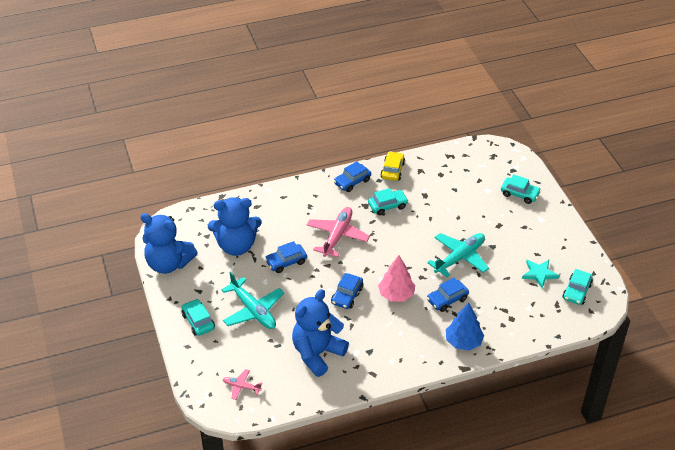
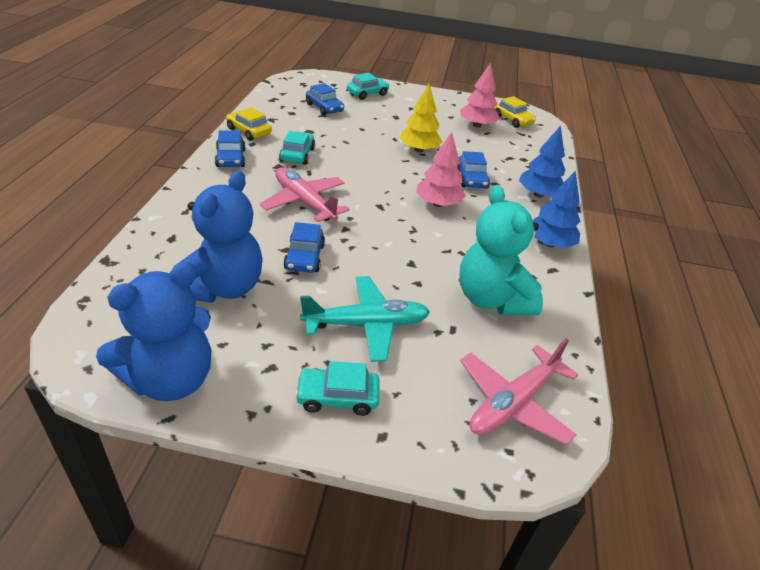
camera: 65 degrees left, 5 degrees down
pink plane [223,369,263,400] -> pink plane [460,338,578,446], size x1.93
blue teddy bear [292,289,349,377] -> turquoise teddy bear [460,185,543,315]
blue car [331,273,363,309] -> blue car moved to [306,83,344,116]
turquoise plane [427,233,489,277] -> yellow tree [399,84,443,152]
turquoise star [522,260,559,288] -> pink tree [460,63,499,128]
turquoise car [562,269,593,305] -> yellow car [494,96,536,128]
none -> blue tree [533,171,581,248]

